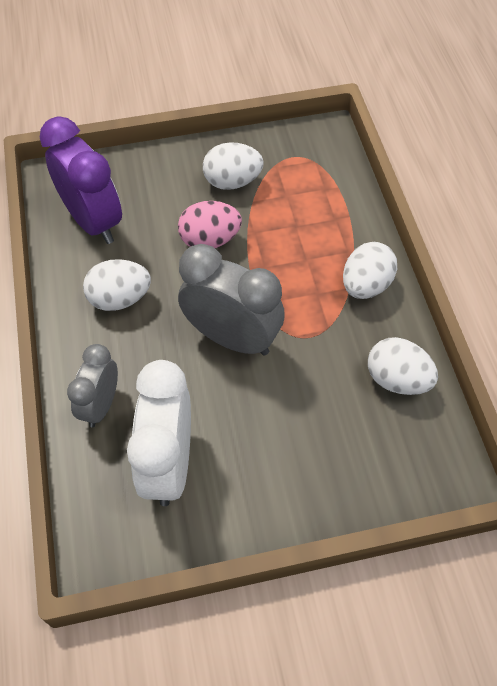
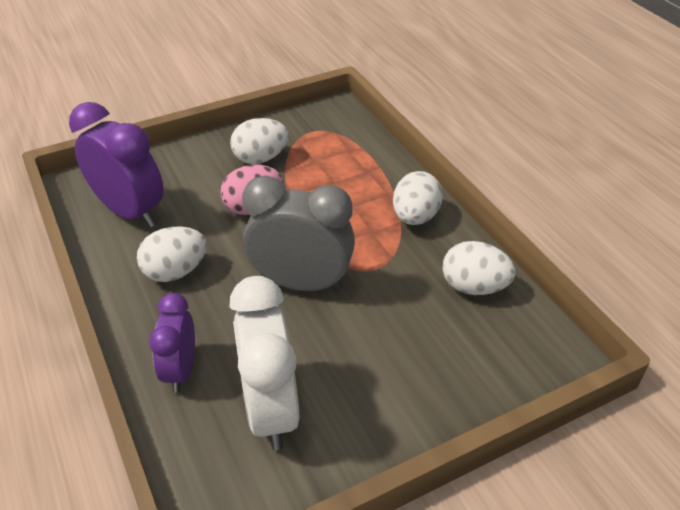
camera: 15 degrees left, 15 degrees down
grey clock [67,344,118,428] -> purple clock [149,293,195,393]

